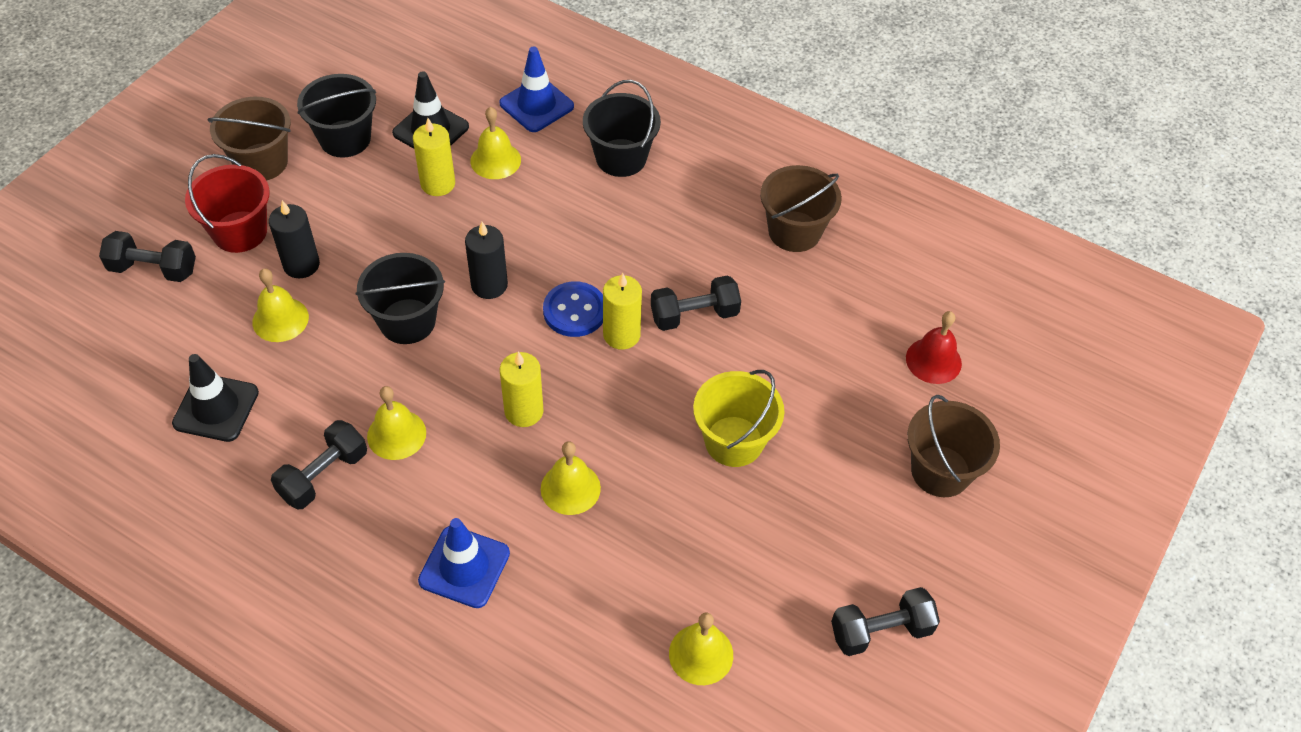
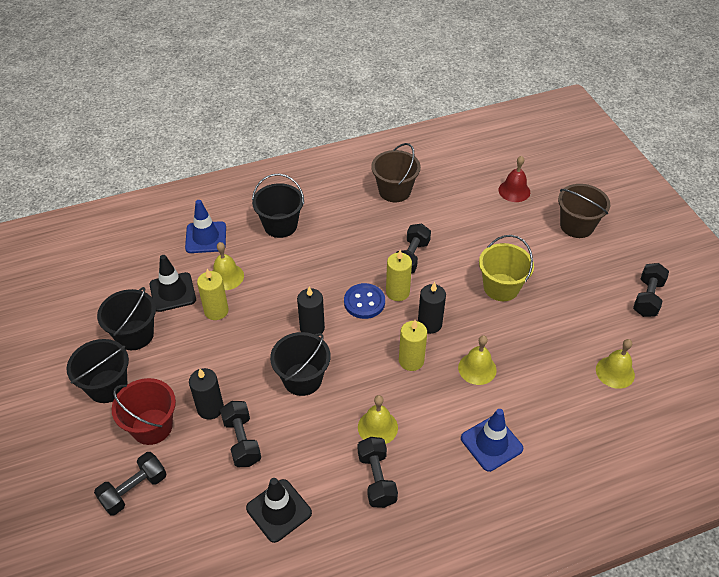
camera: 50 degrees left, 5 degrees down
brown bucket [208,97,291,181] -> black bucket [67,339,129,403]
yellow bell [252,268,309,342] -> black dumbbell [220,401,261,467]
none -> black candle [418,282,446,334]

